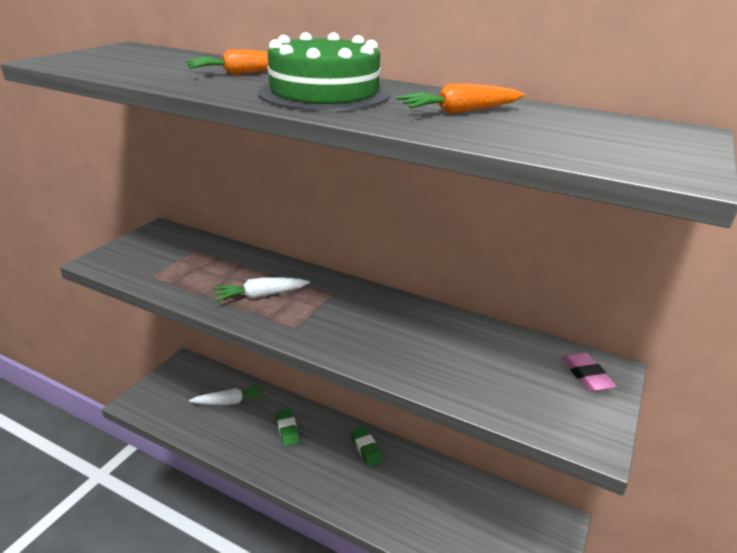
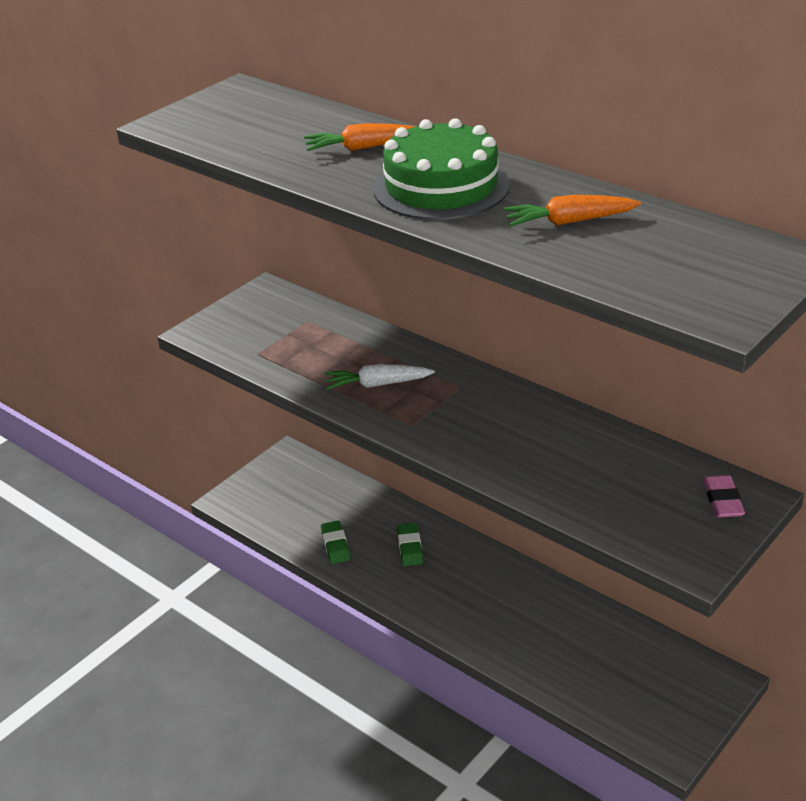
camera: 15 degrees right, 5 degrees up
white carrot [189,385,266,405] -> none
green eraser [351,426,383,466] -> green eraser moved to [321,521,350,564]

